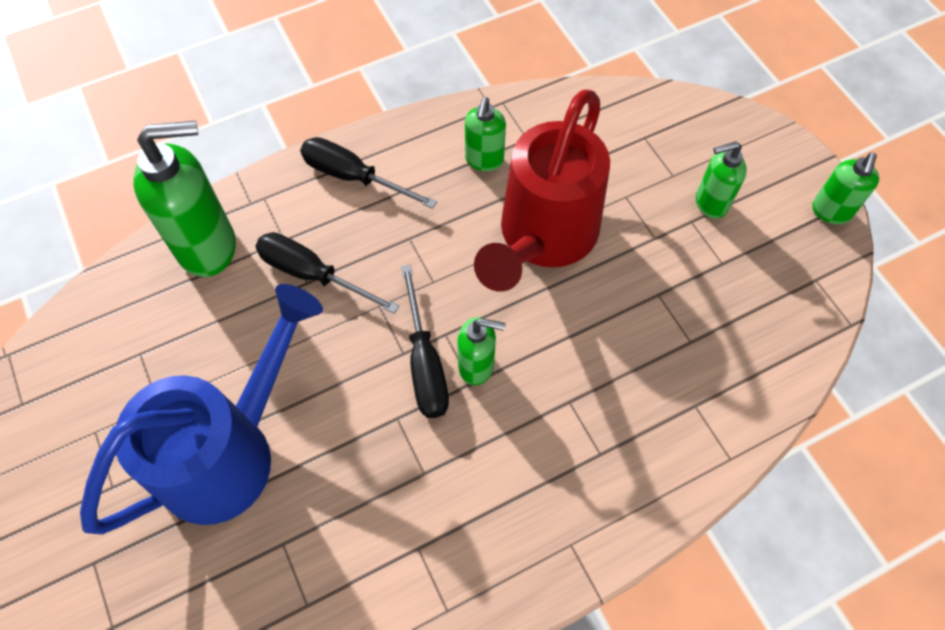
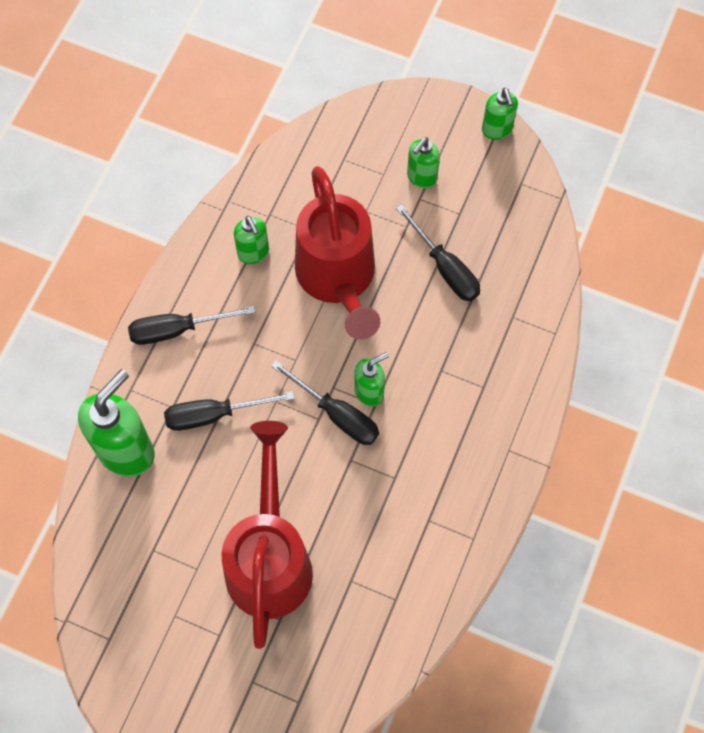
camera: 40 degrees left, 5 degrees up
blue watering can [80,284,323,534] -> red watering can [222,421,313,649]
none -> black screwdriver [396,204,480,301]

